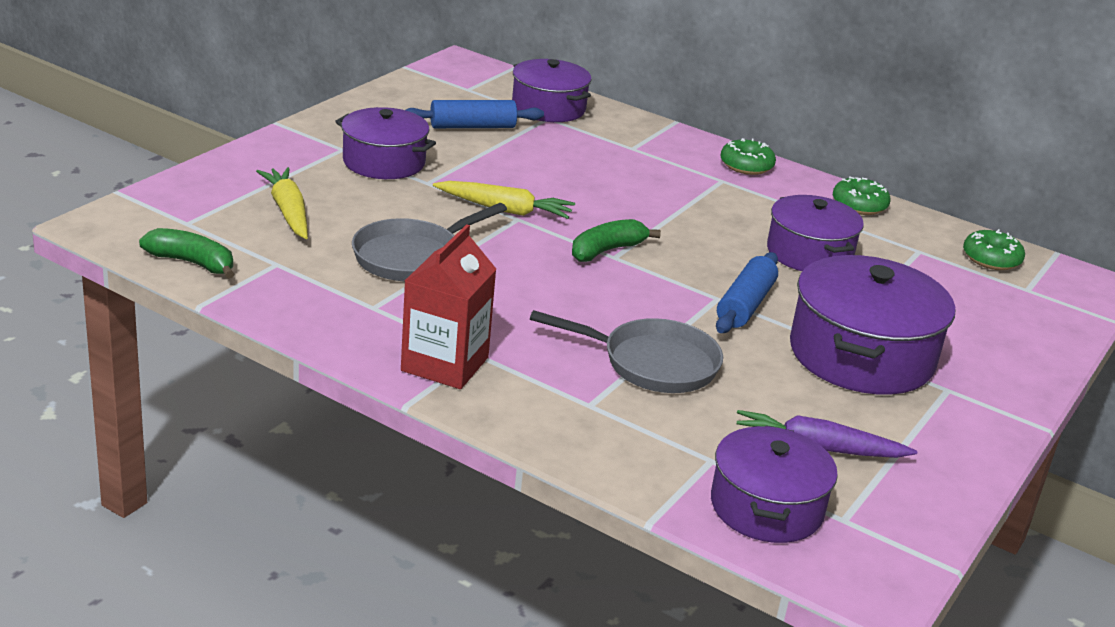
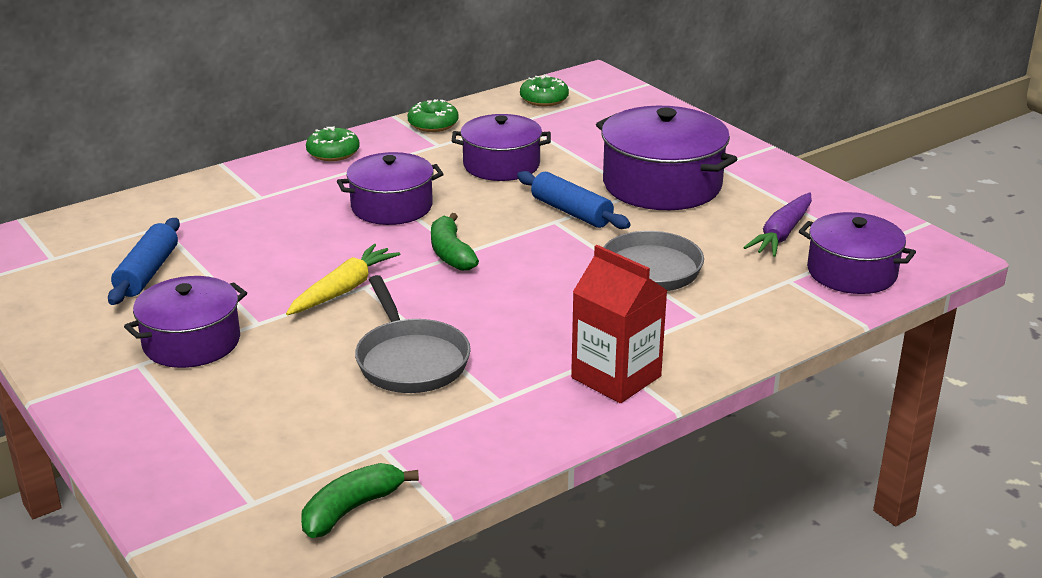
camera: 65 degrees left, 0 degrees up
yellow carrot [256,167,308,239] -> none
purple pot [512,59,591,122] -> purple pot moved to [337,152,444,225]

